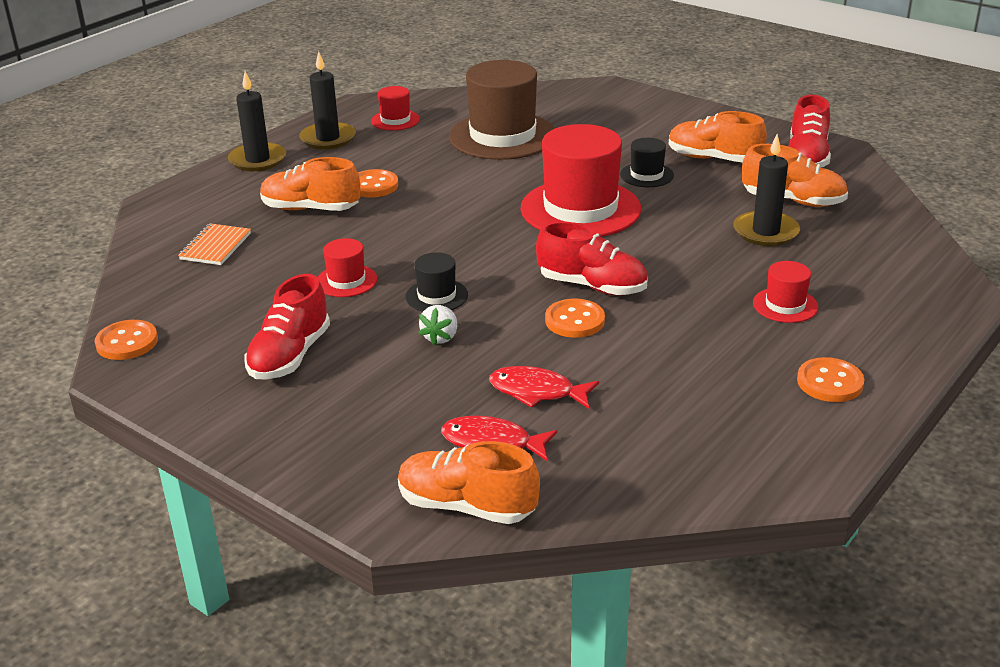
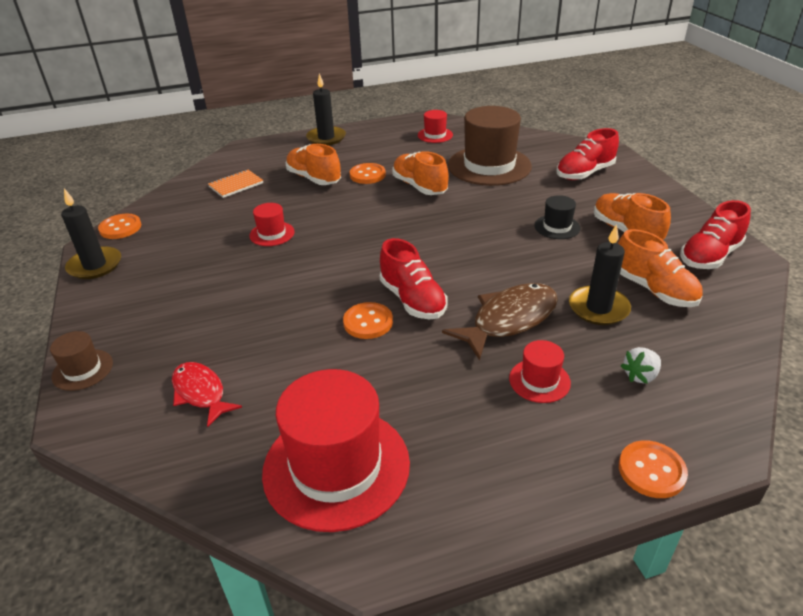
camera: 35 degrees right, 5 degrees up
red shoe [244,274,330,379] -> red shoe moved to [557,128,619,180]
black candle [299,51,356,150] -> black candle moved to [61,189,121,279]
orange shoe [398,441,540,524] -> orange shoe moved to [393,151,449,195]
black hat [406,252,468,312] -> none
white strawberry [418,305,457,346] -> white strawberry moved to [621,347,661,384]
red fish [489,366,599,409] -> none
red hat [521,124,641,237] -> red hat moved to [262,369,410,532]
orange button [797,357,865,402] -> orange button moved to [619,440,688,498]
none -> brown hat [50,331,113,391]
none -> brown fish [442,283,558,361]

